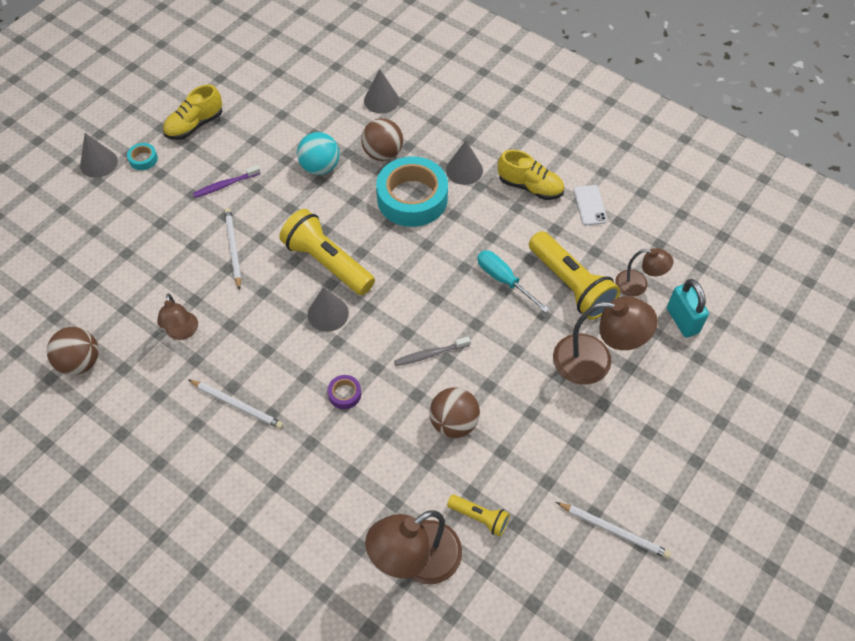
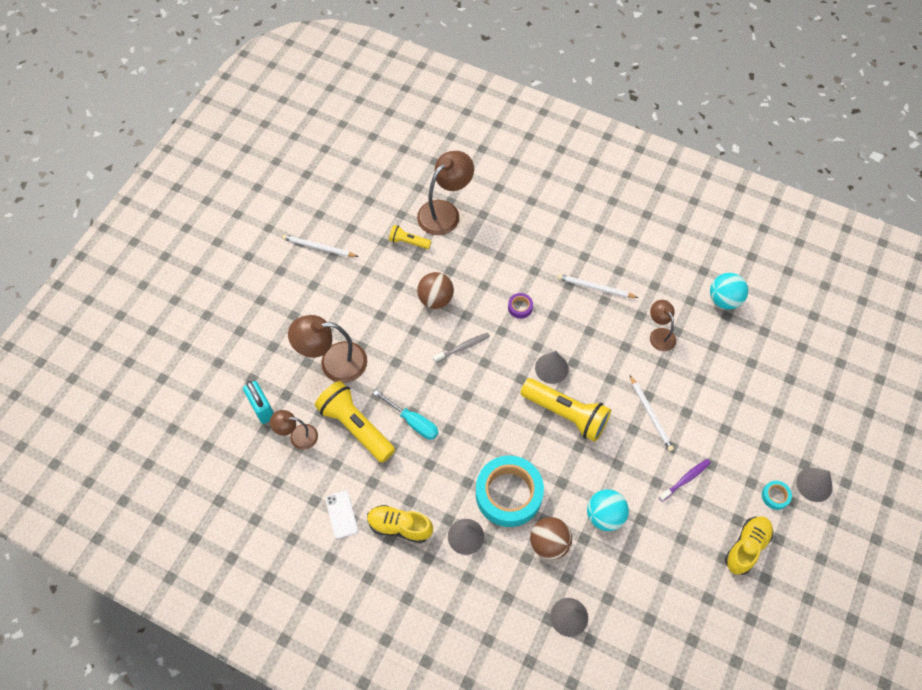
camera: 170 degrees right, 5 degrees up
brown ball [47,327,99,375] -> turquoise ball [710,273,748,309]

